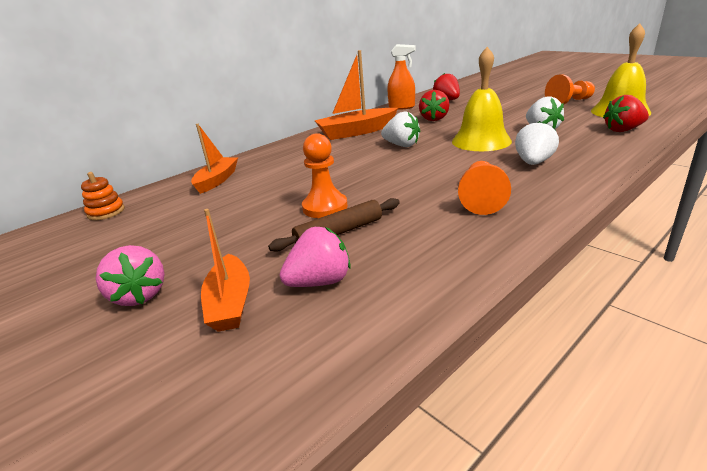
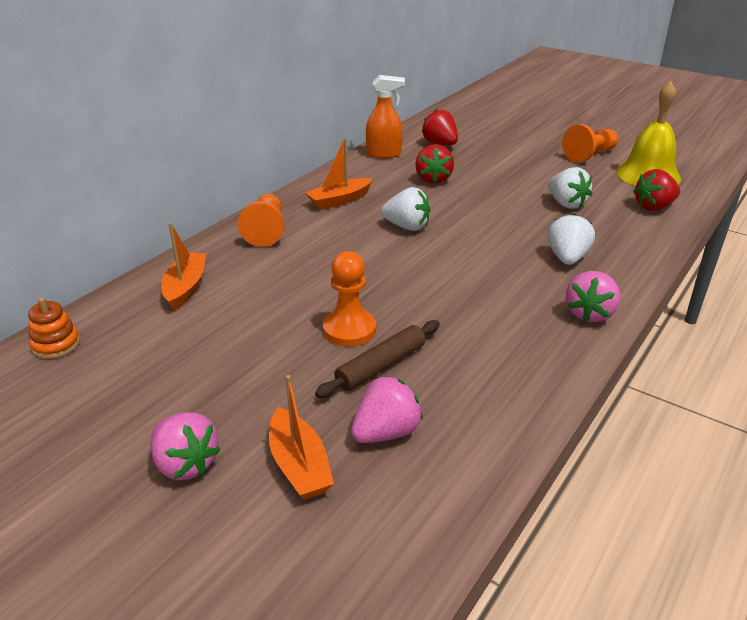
camera: 15 degrees left, 5 degrees up
orange boat [315,50,398,140] -> orange boat [305,138,373,210], size x0.65
yellow bell [452,47,512,151] -> none
orange pawn [458,161,511,215] -> orange pawn moved to [238,194,284,247]
none -> pink strawberry [566,271,620,323]

